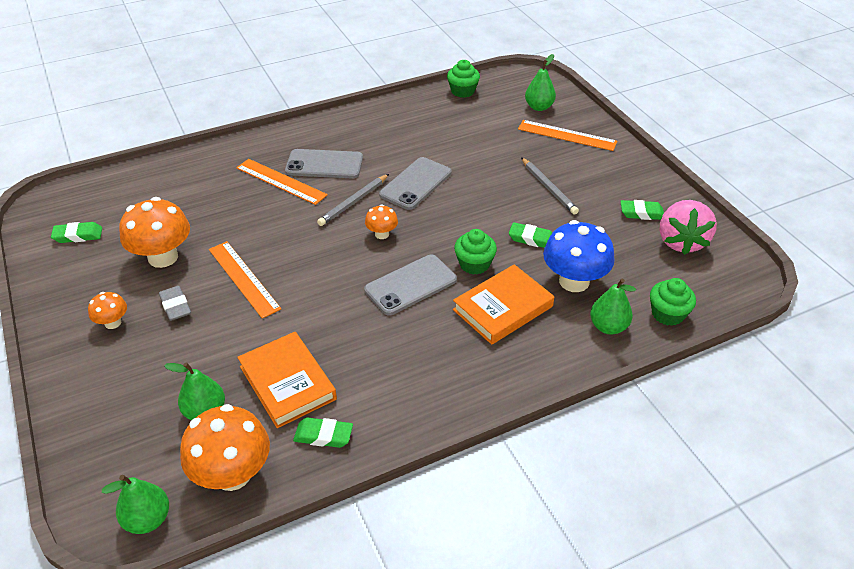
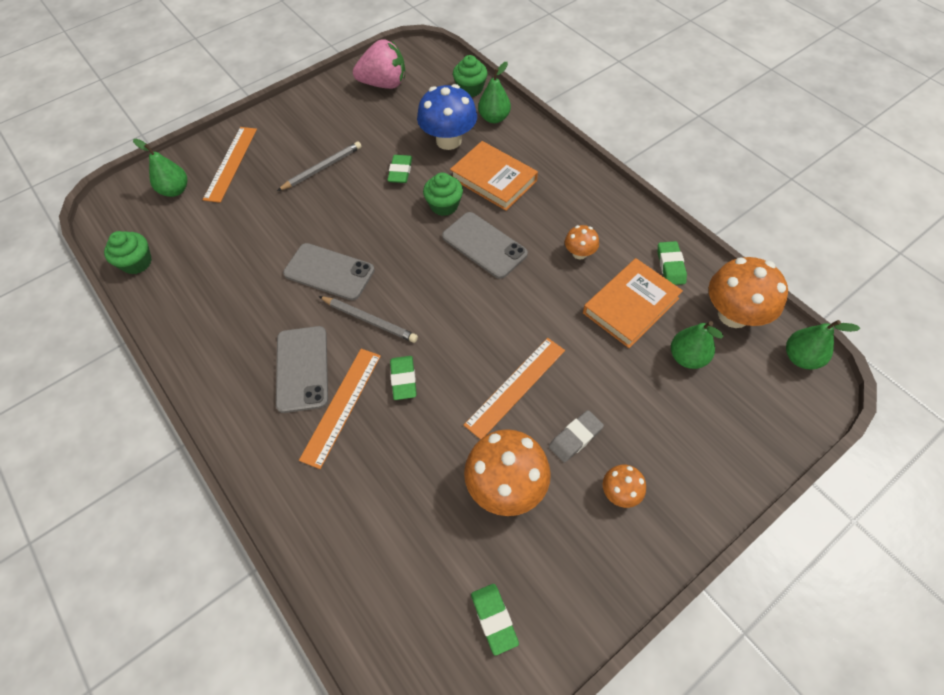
camera: 100 degrees left, 15 degrees up
orange mushroom [365,205,398,239] -> orange mushroom moved to [565,225,599,260]
green eraser [620,200,664,220] -> green eraser moved to [390,356,417,400]

